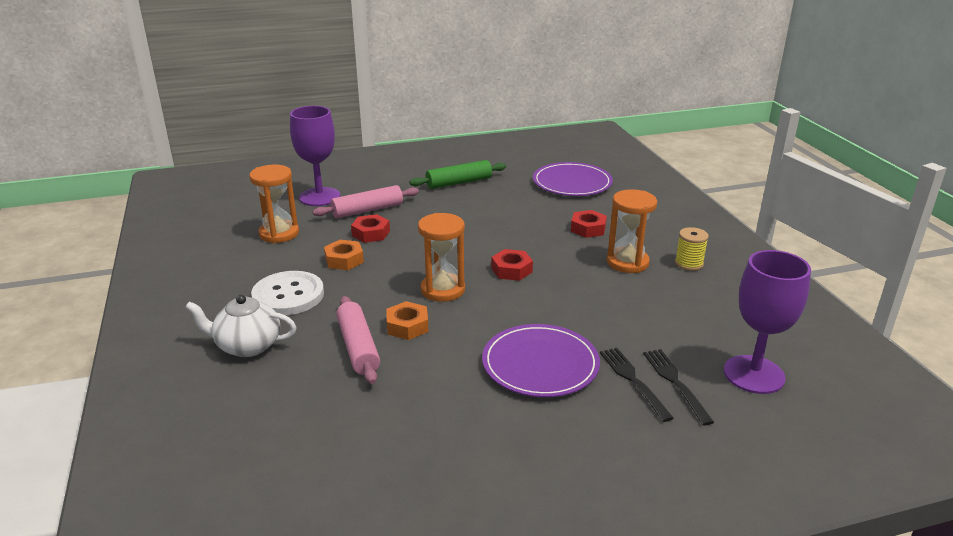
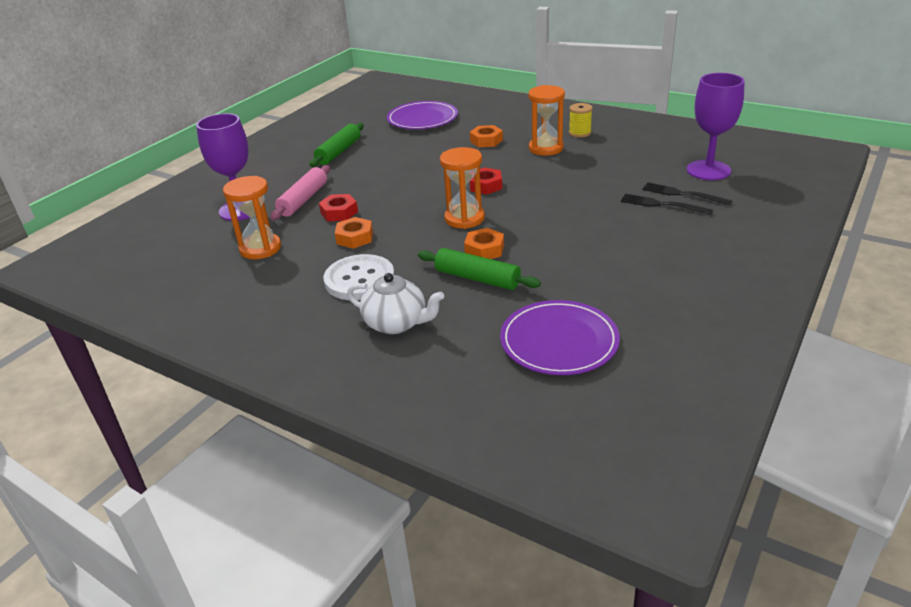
camera: 40 degrees left, 5 degrees up
white teapot [185,295,297,357] -> white teapot turned 120 degrees counterclockwise [347,273,444,334]
pink rolling pin [336,296,380,384] -> green rolling pin [418,248,541,290]
purple plate [482,324,600,397] -> purple plate moved to [500,300,620,375]
red nut [571,210,607,238] -> orange nut [470,125,503,147]

